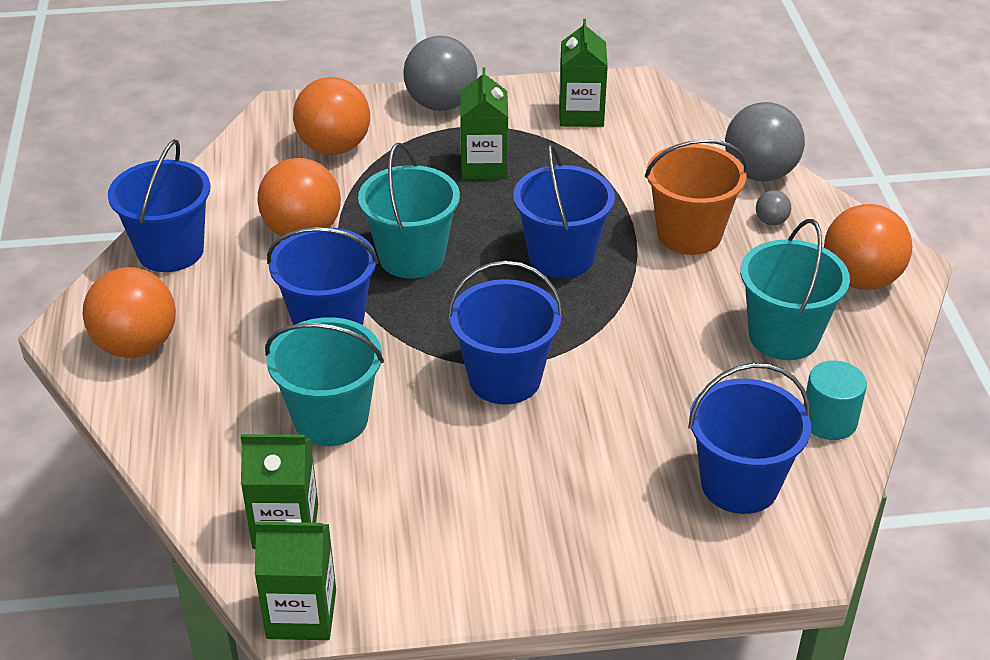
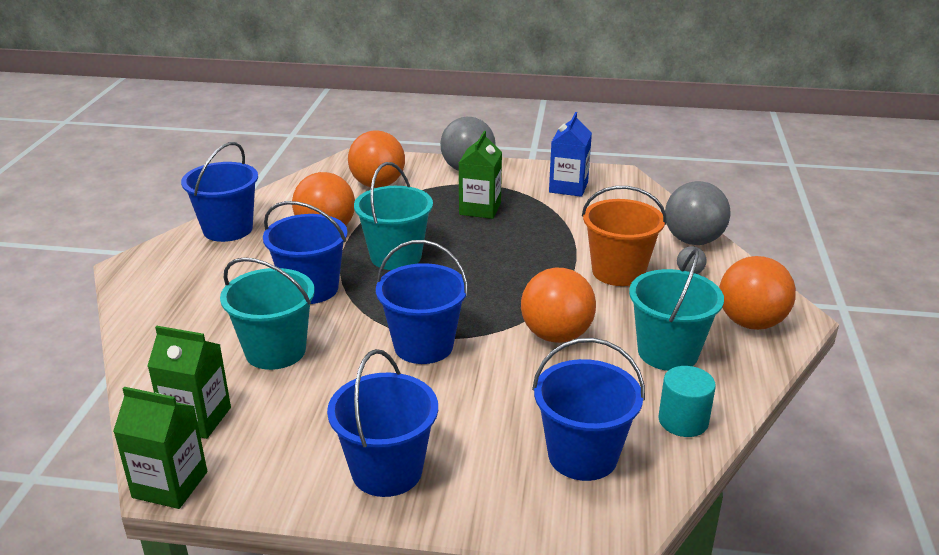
camera: 15 degrees right, 10 degrees down
orange ball [83,267,176,358] -> orange ball moved to [521,268,596,343]
blue bucket [513,143,615,278] -> blue bucket moved to [327,349,438,497]
green carton [559,19,608,127] -> blue carton [549,112,592,197]

